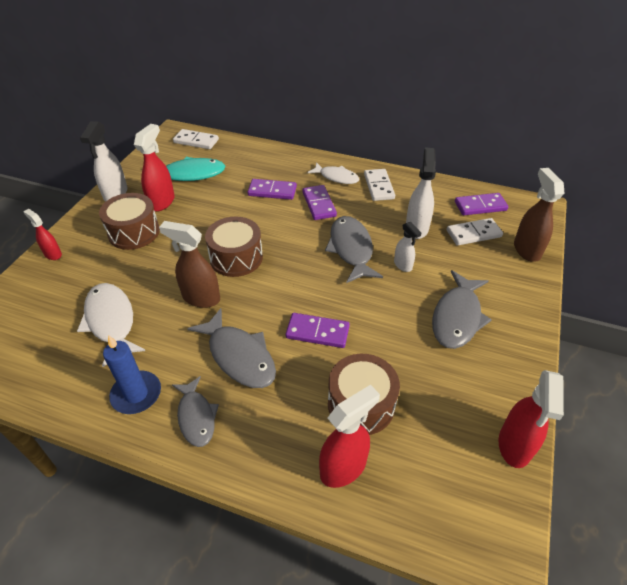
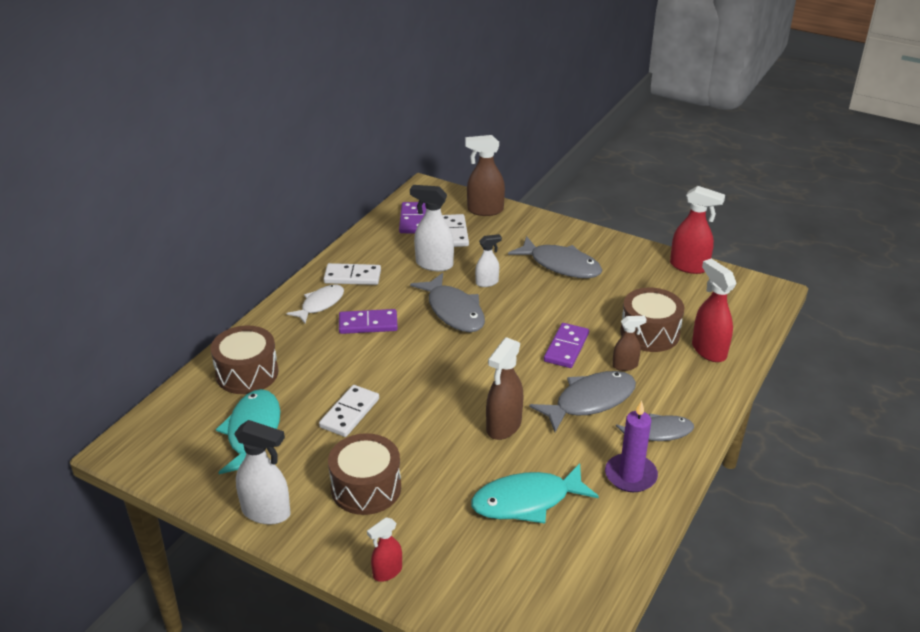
camera: 80 degrees left, 10 degrees down
white fish [77,283,145,367] -> turquoise fish [471,463,599,524]
blue candle [103,335,161,414] -> purple candle [605,401,658,492]
red spray bottle [134,124,175,212] -> none
white domino [173,129,219,149] -> white domino moved to [319,385,379,437]
brown drum [205,217,263,277] -> brown drum moved to [211,325,278,394]
purple domino [248,179,297,200] -> none
grey fish [325,216,383,283] -> grey fish turned 120 degrees counterclockwise [410,273,485,332]
none -> brown spray bottle [612,316,647,371]

